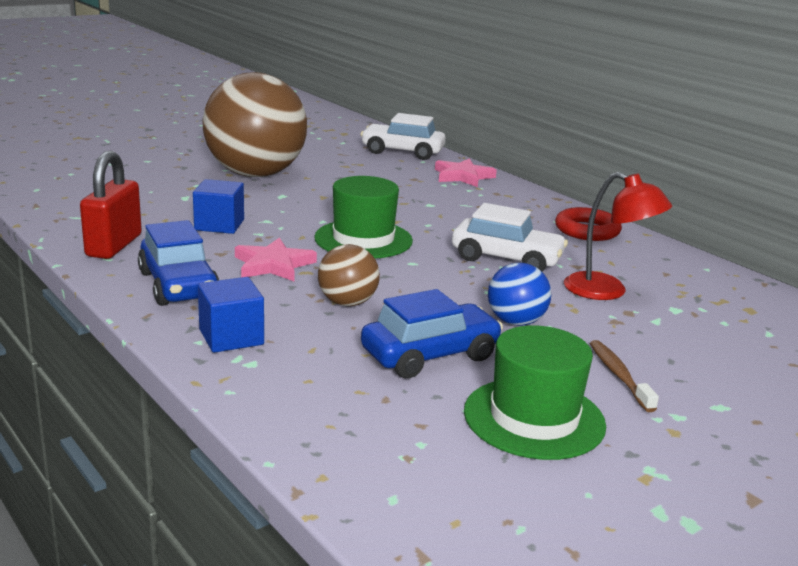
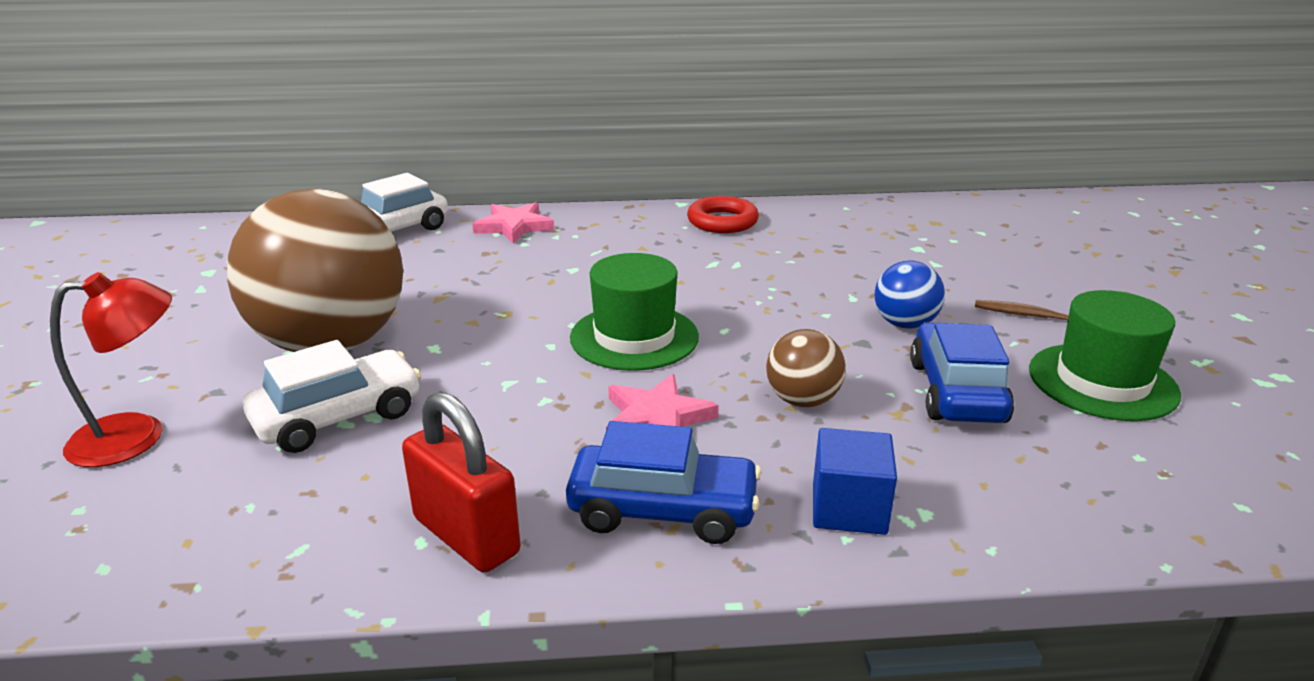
camera: 55 degrees left, 5 degrees up
blue cube [193,179,244,234] -> none
white car [452,203,568,272] -> white car moved to [243,340,421,453]
red lamp [564,172,672,300] -> red lamp moved to [50,272,172,467]

